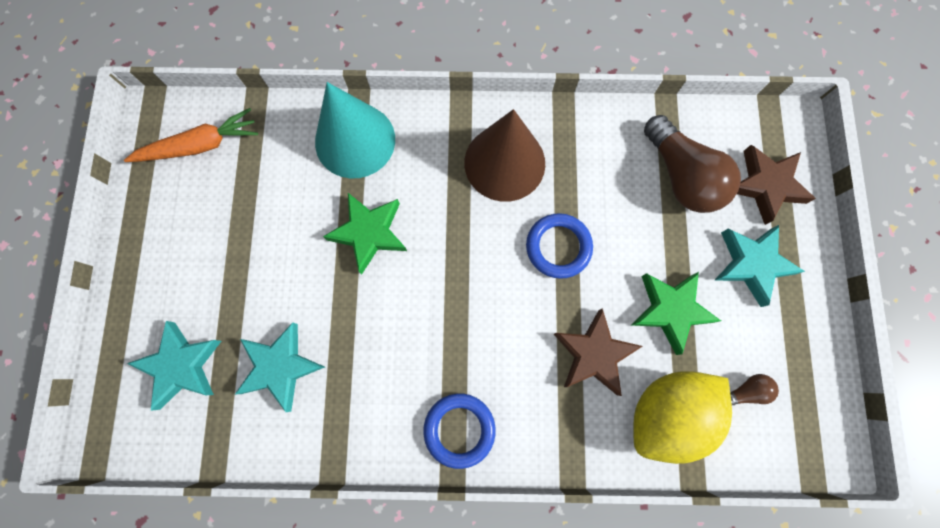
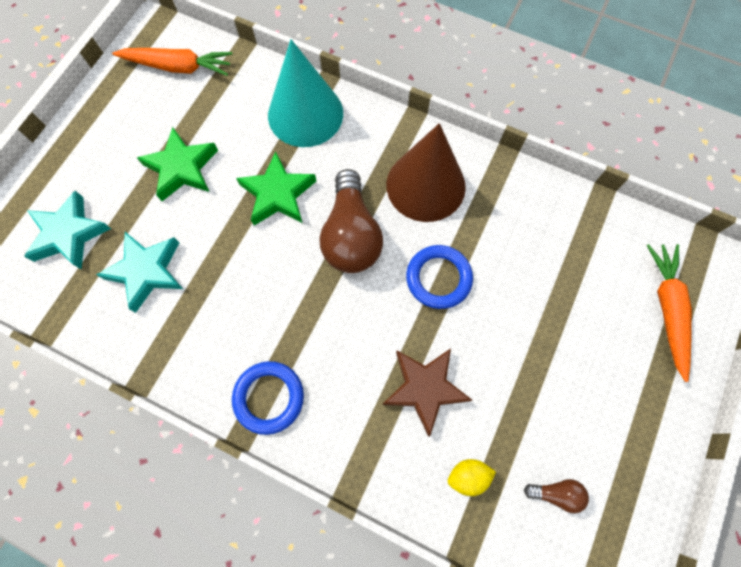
camera: 25 degrees right, 5 degrees down
green star [631,272,721,355] -> green star moved to [137,127,218,201]
yellow lemon [633,371,732,464] -> yellow lemon [448,459,496,496], size x0.42
brown light bulb [644,115,741,213] -> brown light bulb moved to [320,169,383,273]
turquoise star [714,225,805,307] -> none
brown star [737,145,816,225] -> orange carrot [647,244,692,382]

